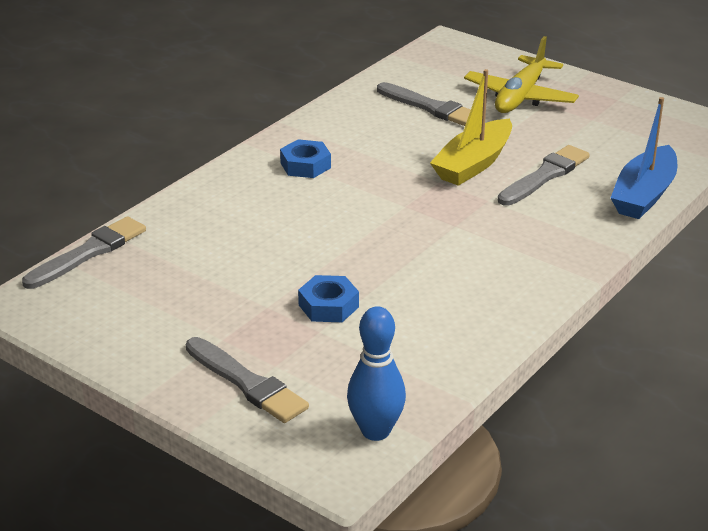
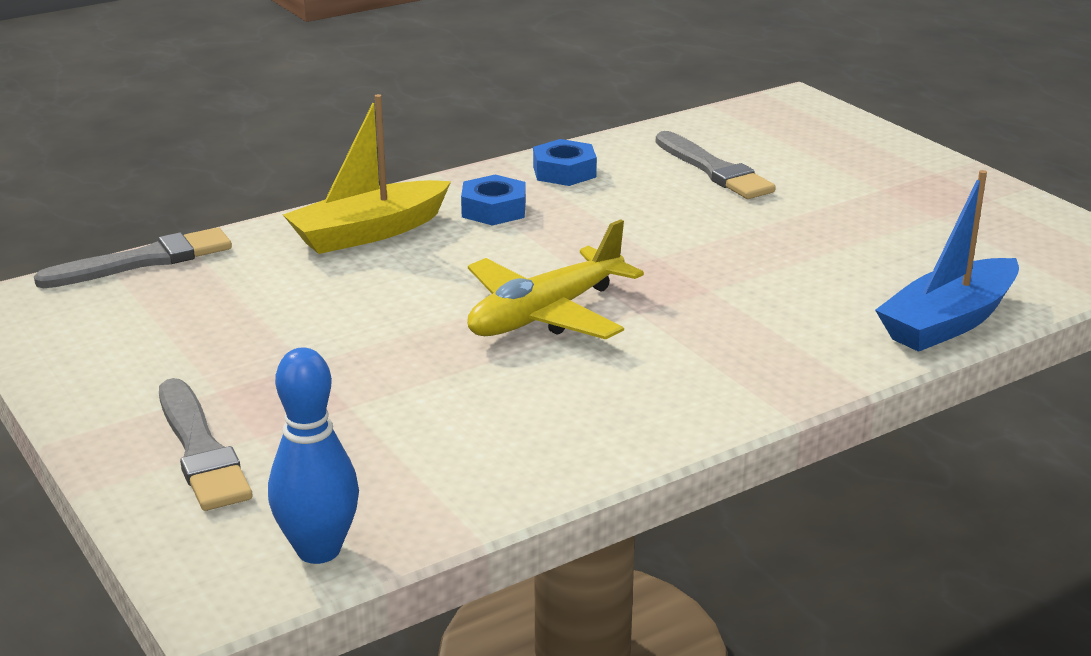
camera: 20 degrees right, 5 degrees down
blue nut [298,275,359,322] -> blue nut moved to [533,139,597,186]
yellow boat [430,69,512,186] -> yellow boat moved to [283,94,451,254]
yellow plane [464,36,579,113] -> yellow plane moved to [467,219,644,339]
grey brush [498,145,590,206] -> none

